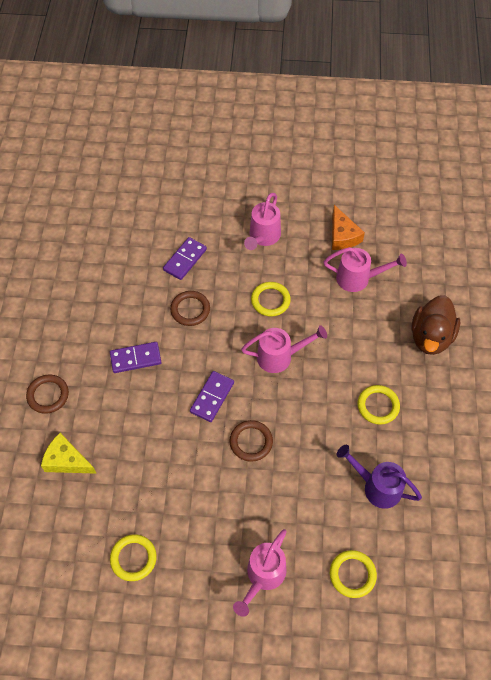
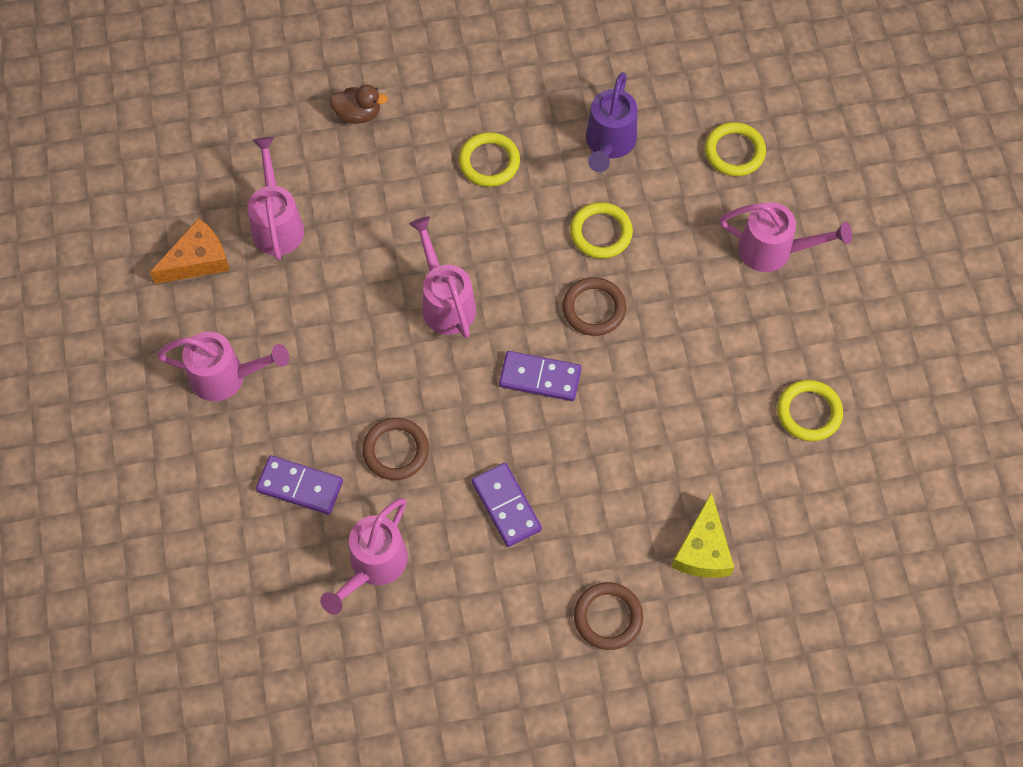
camera: 105 degrees left, 5 degrees up
yellow ring [251,282,291,317] -> yellow ring moved to [570,202,633,259]
brown duck [412,295,460,355] -> brown duck [330,85,388,124], size x0.55
none -> pink watering can [320,498,408,614]

